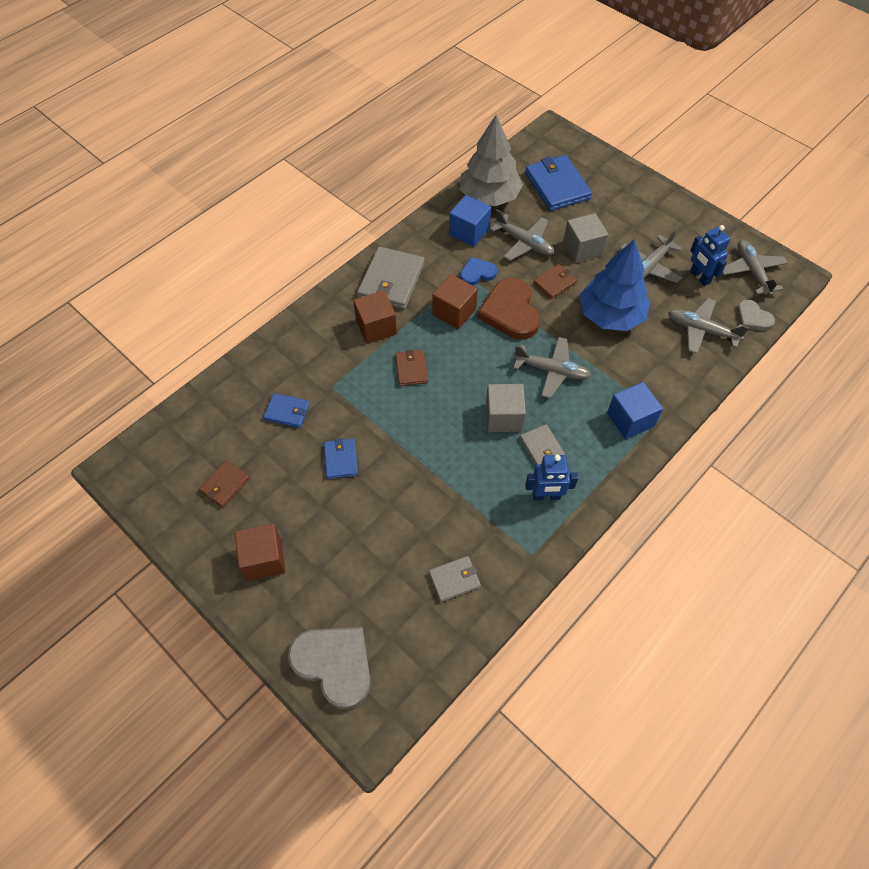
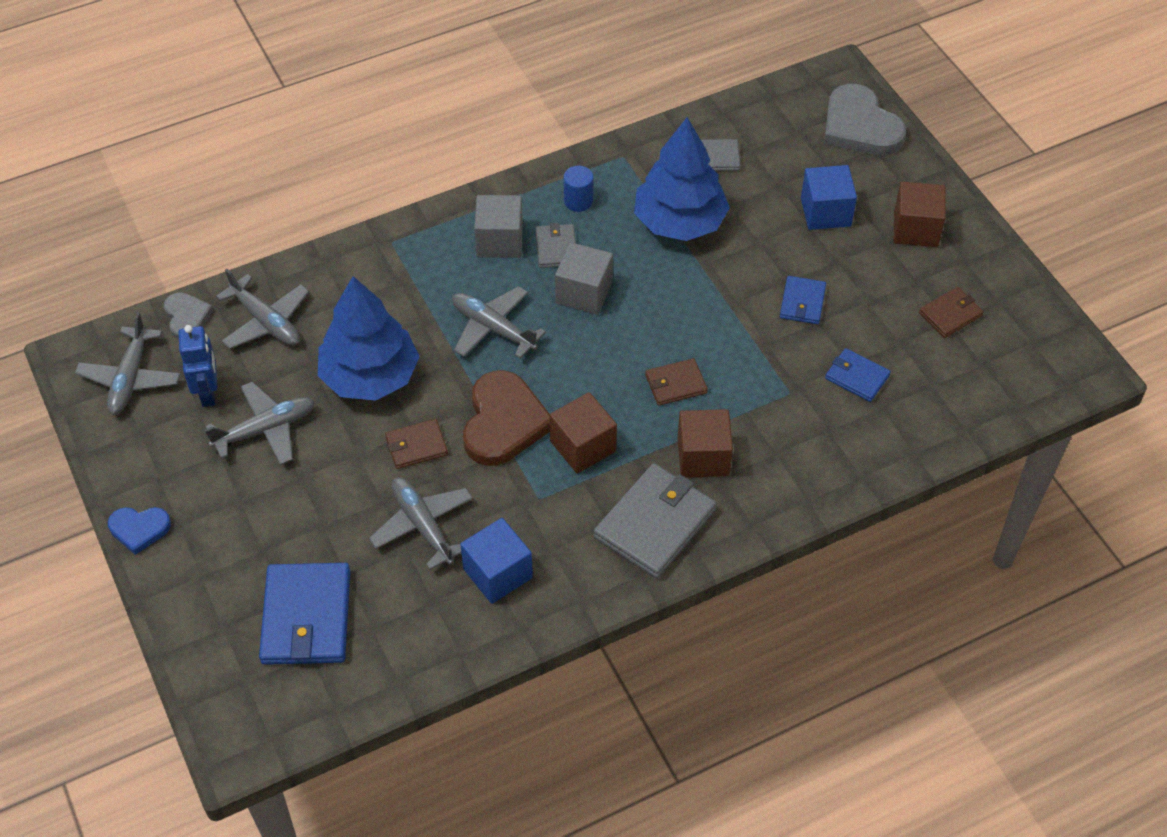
camera: 160 degrees left, 5 degrees down
brown wallet [395,349,428,386] -> brown wallet turned 60 degrees clockwise [645,358,708,406]
grey tree [460,115,523,206] -> none
blue heart [460,257,497,285] -> blue heart moved to [108,507,171,555]
blue robot [525,455,578,500] -> blue cylinder [563,166,594,212]
grey cube [563,213,608,263] -> grey cube moved to [474,195,523,258]
blue cube [607,382,663,439] -> blue cube moved to [801,165,857,230]
none -> blue tree [634,117,730,241]

